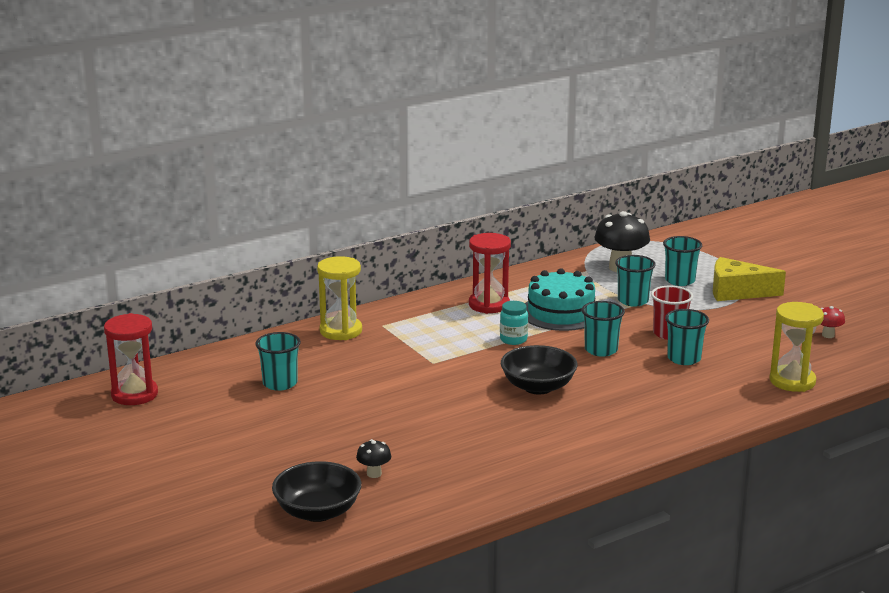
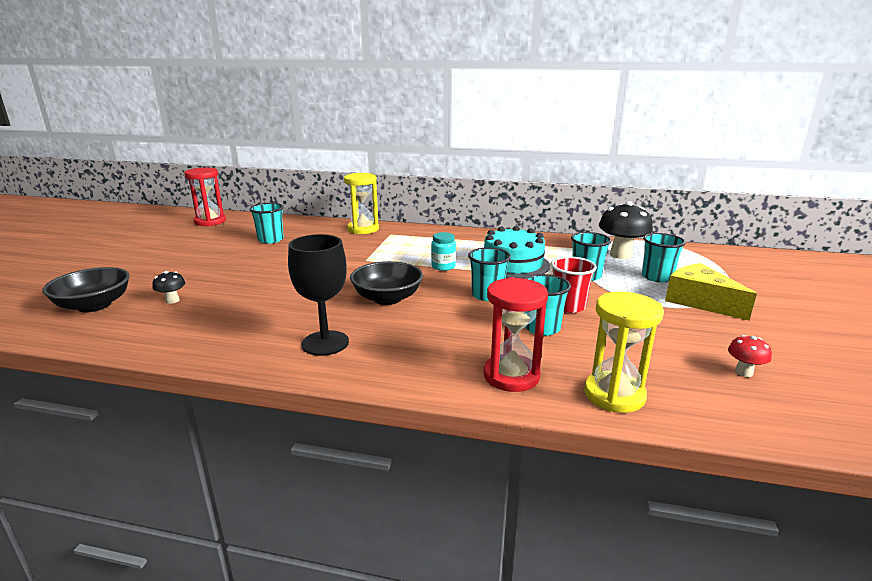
camera: 45 degrees right, 0 degrees up
red hourglass [469,233,511,314] -> red hourglass moved to [484,277,548,392]
none -> black goblet [288,234,349,356]

